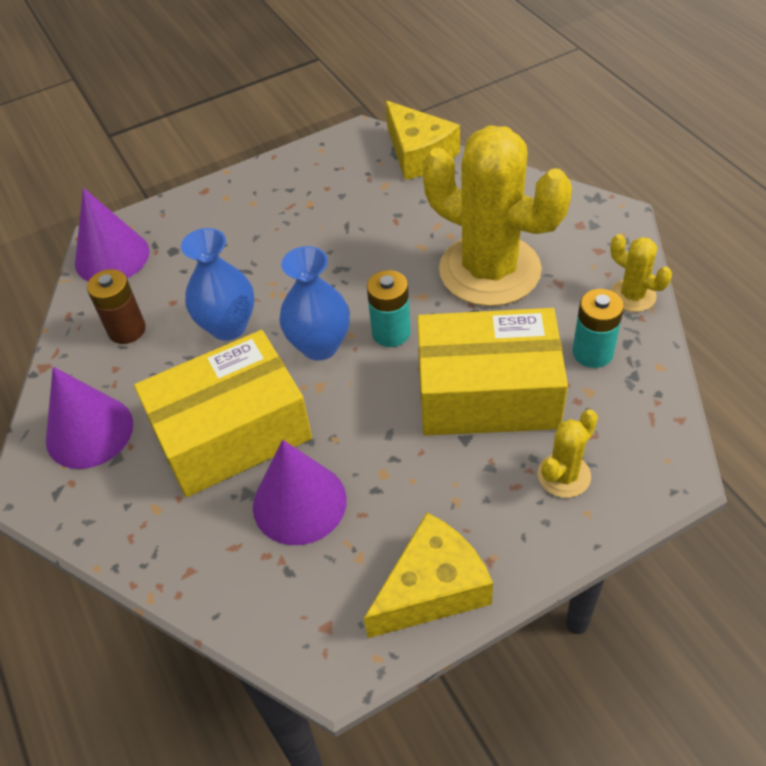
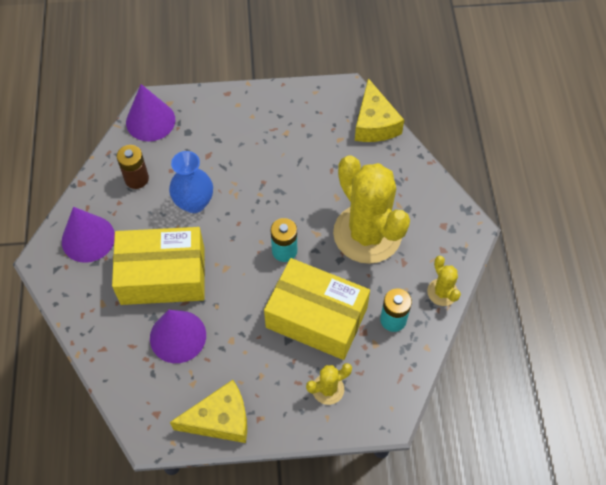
camera: 20 degrees right, 10 degrees up
blue vase [279,246,350,360] -> none

